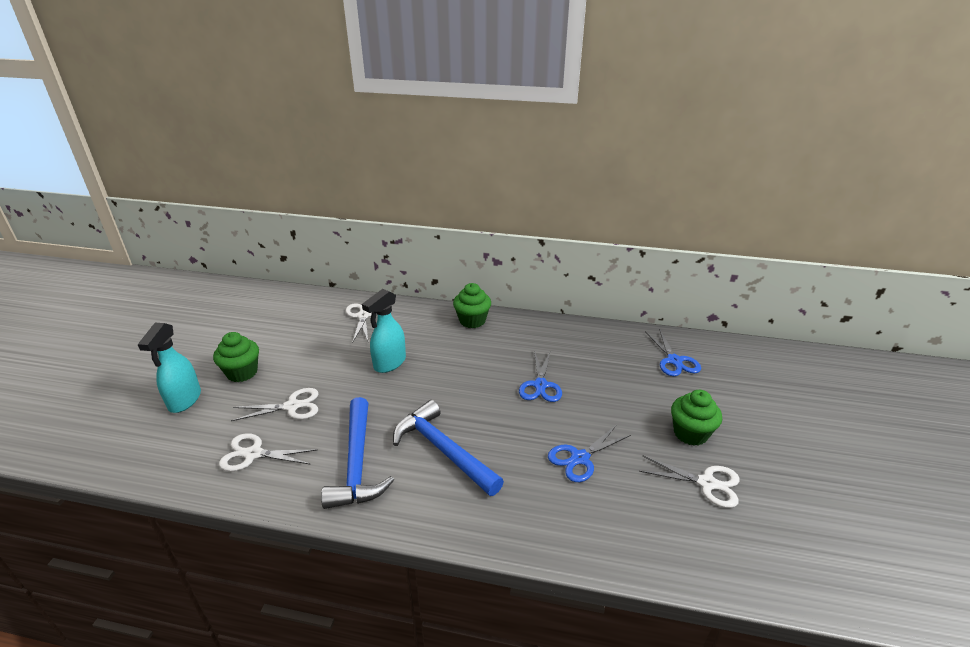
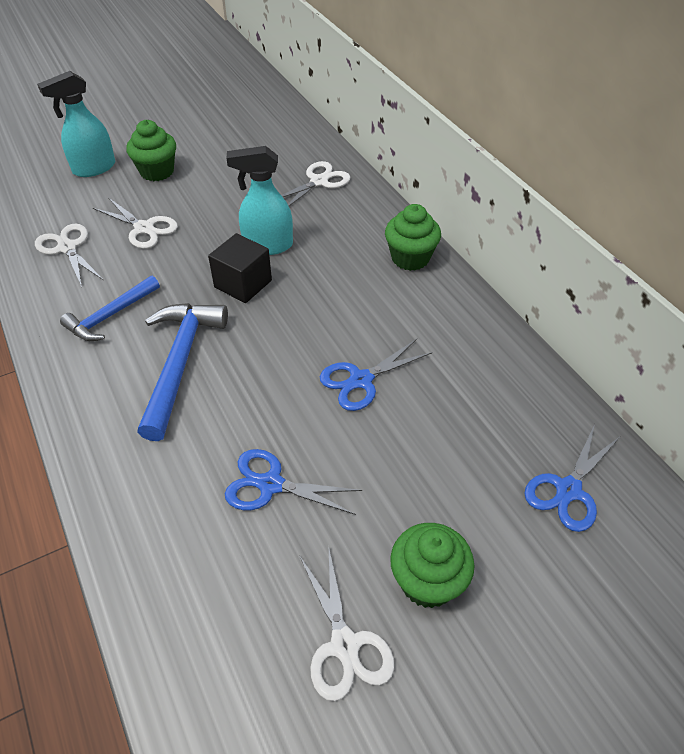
camera: 50 degrees right, 15 degrees up
blue hammer [321,397,394,509] -> blue hammer [60,276,160,341], size x0.64
none -> black cube [208,233,272,303]

